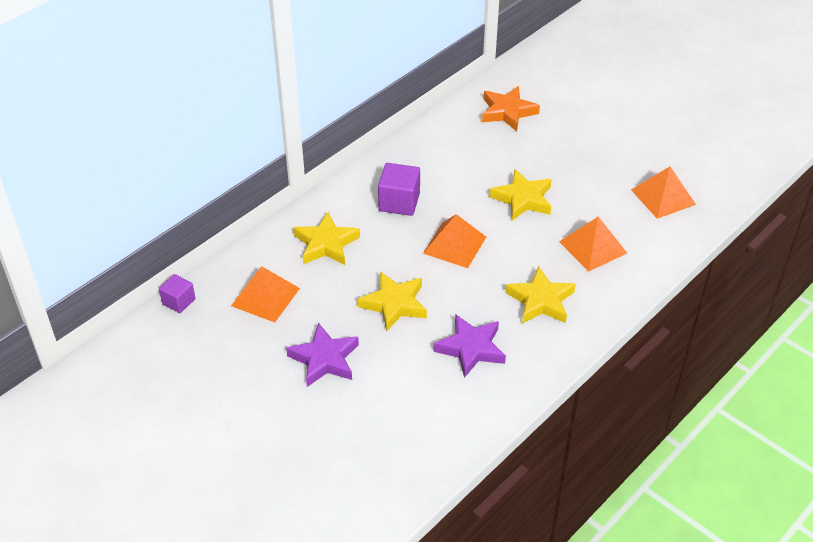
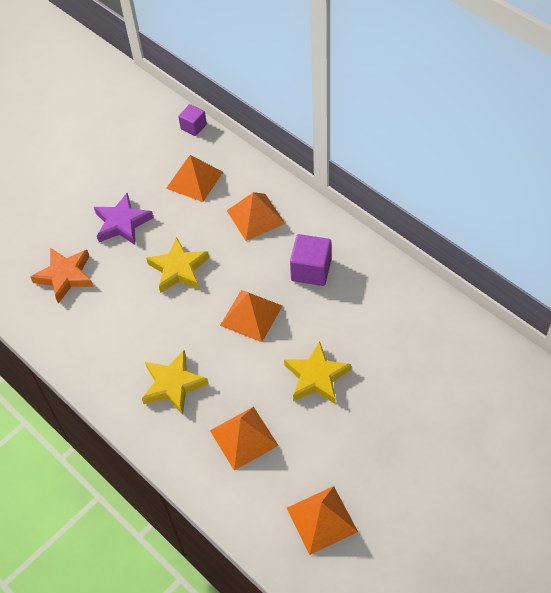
camera: 95 degrees right, 10 degrees up
yellow star [293,212,360,265] -> orange pyramid [227,192,285,241]
purple star [433,314,506,378] -> none
orange star [482,86,540,131] -> orange star moved to [30,248,94,304]

